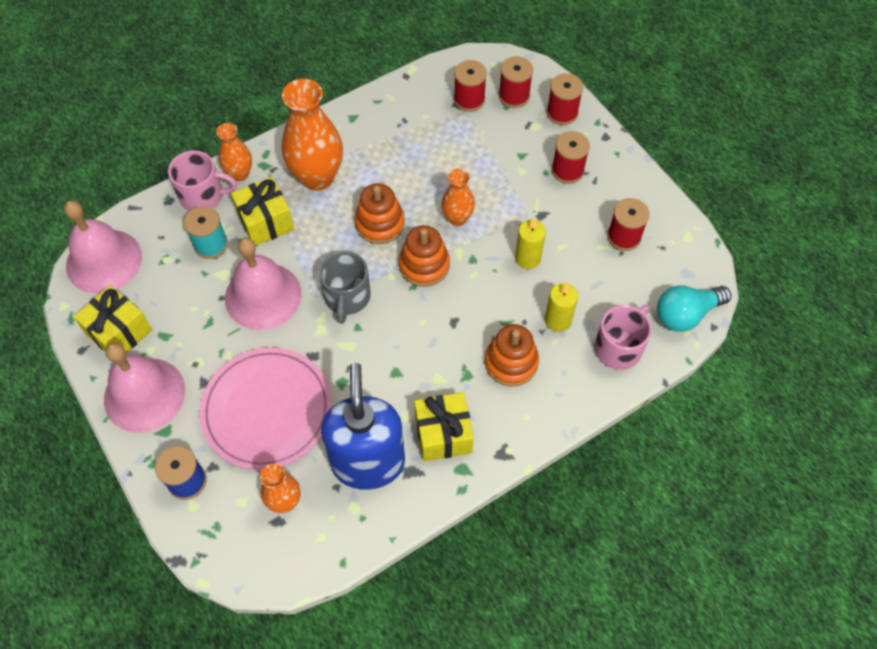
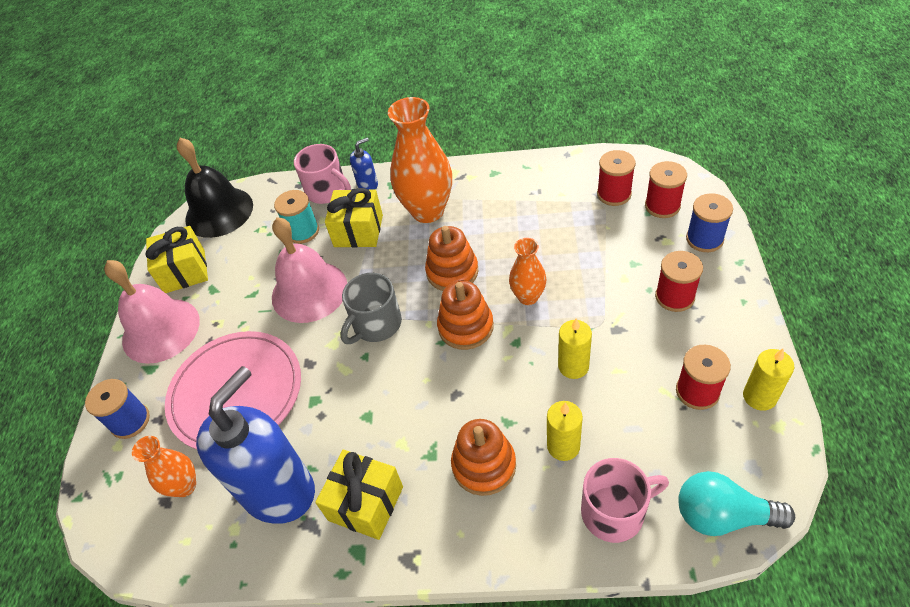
camera: 40 degrees right, 10 degrees down
pink bell [64,200,142,294] -> black bell [177,138,253,238]
orange vase [216,123,252,181] -> blue soap dispenser [350,138,378,190]
red spool [547,73,583,125] -> blue spool [686,193,733,252]
none -> yellow candle [743,349,794,411]

